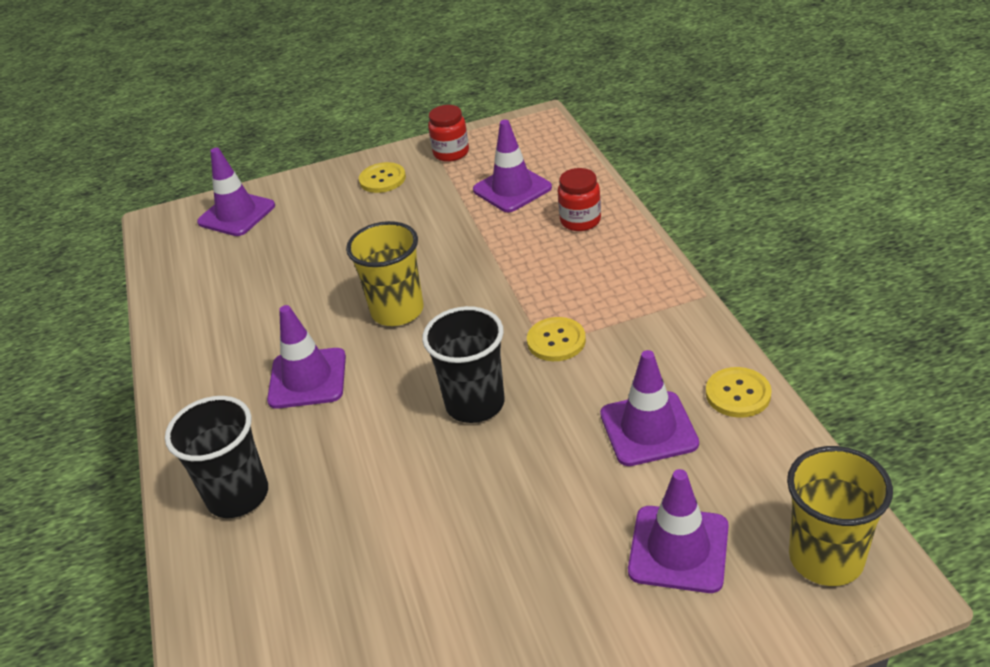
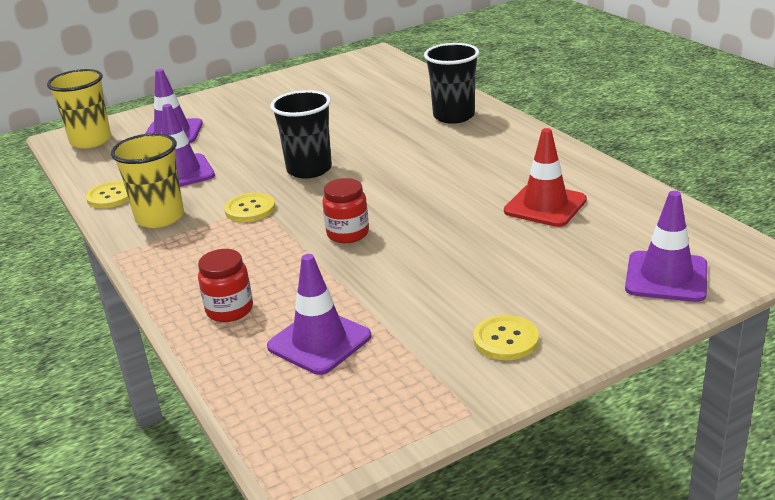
camera: 165 degrees right, 10 degrees down
purple traffic cone [267,305,346,409] -> none
yellow cup [346,221,424,326] -> yellow cup moved to [111,133,184,228]
red jar [428,105,469,162] -> red jar moved to [322,178,369,243]
none -> red traffic cone [504,128,587,227]

